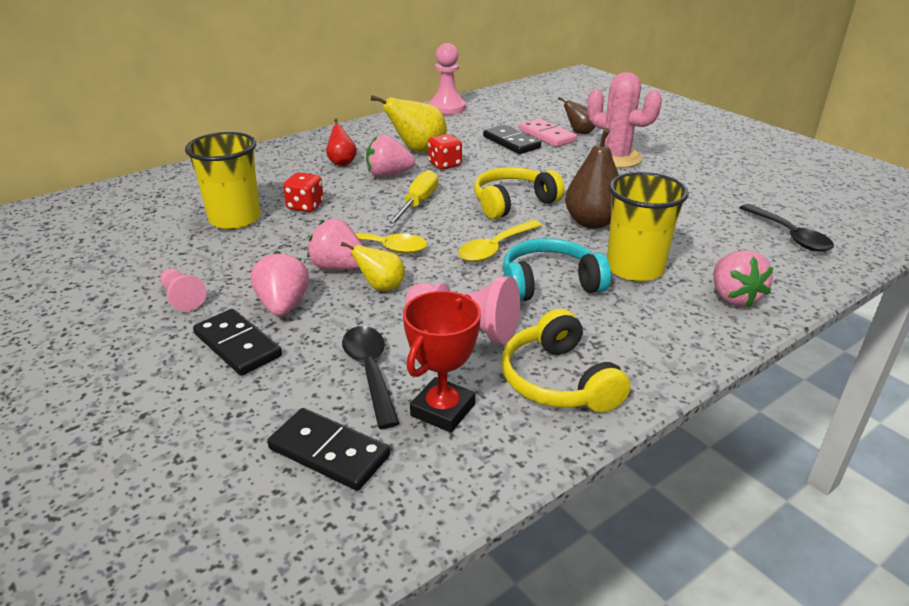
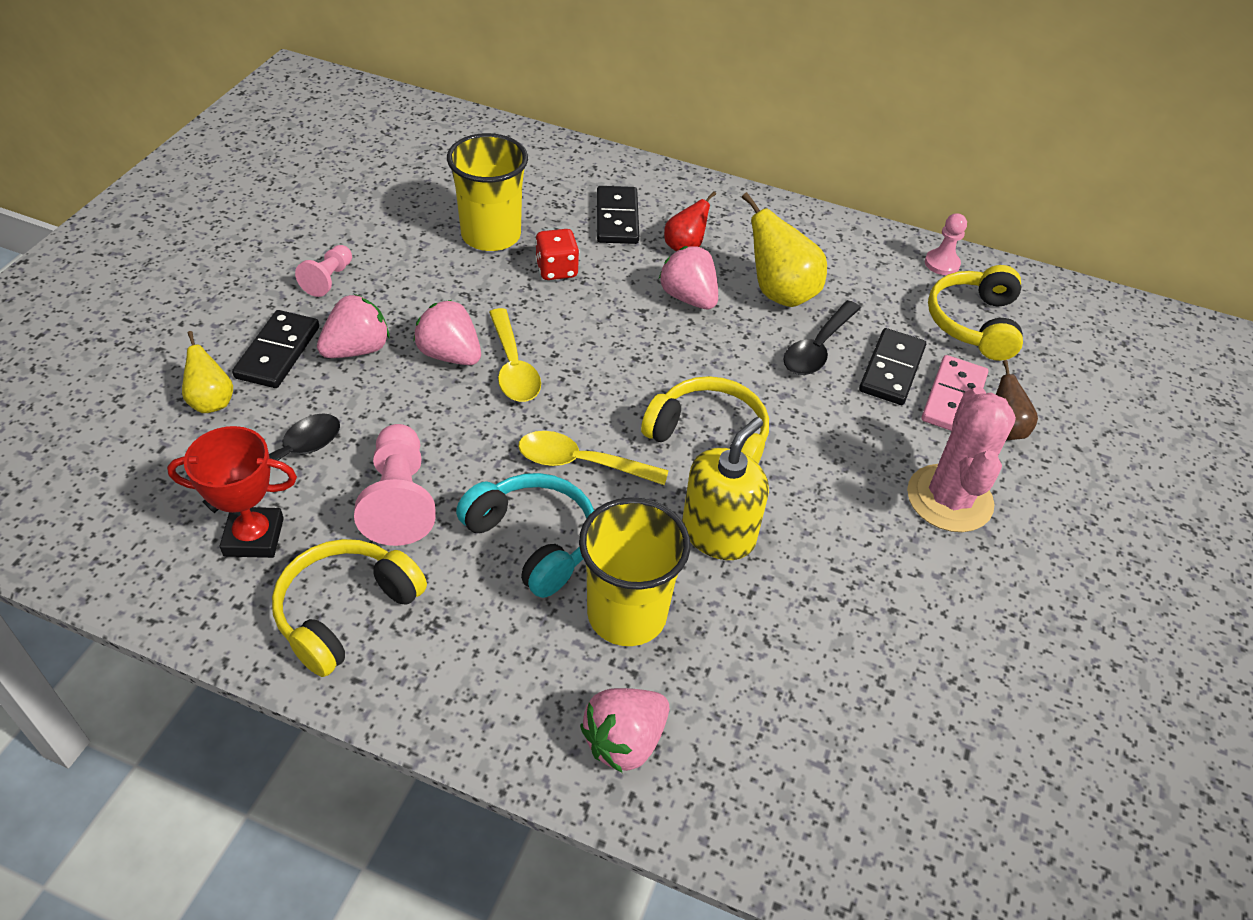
camera: 55 degrees right, 15 degrees up
black domino [267,408,390,491] -> black domino moved to [597,186,639,244]
pink strawberry [307,219,363,270] -> pink strawberry turned 45 degrees counterclockwise [413,300,481,365]
yellow pear [341,242,405,291] -> yellow pear moved to [182,331,233,413]
yellow screwdriver [386,170,438,228] -> none
red dice [428,134,462,170] -> none
pink pawn [429,43,466,115] -> pink pawn [925,213,967,275], size x0.59
brown pear [565,128,619,229] -> yellow soap dispenser [682,417,769,560]
black spoon [739,204,834,251] -> black spoon moved to [784,300,861,375]
none -> yellow headphones [928,265,1023,361]

